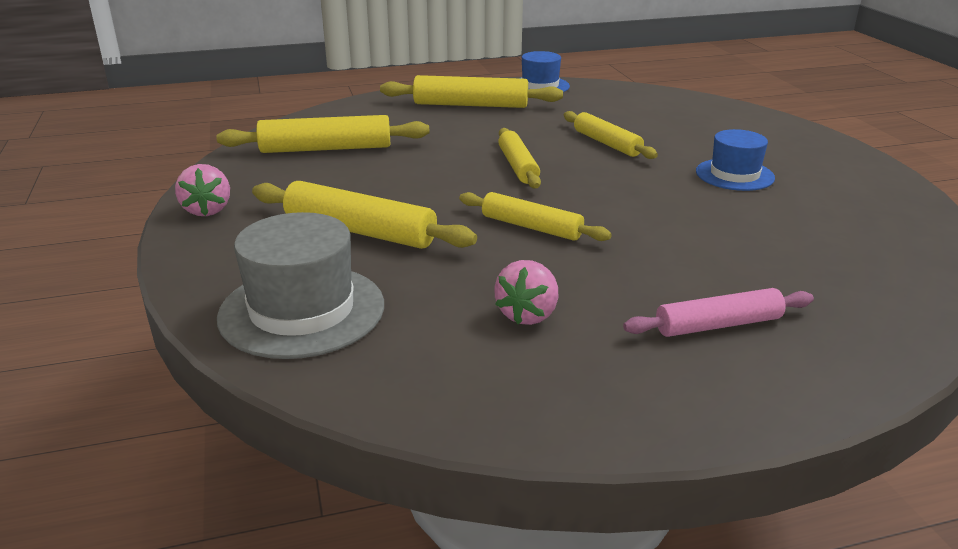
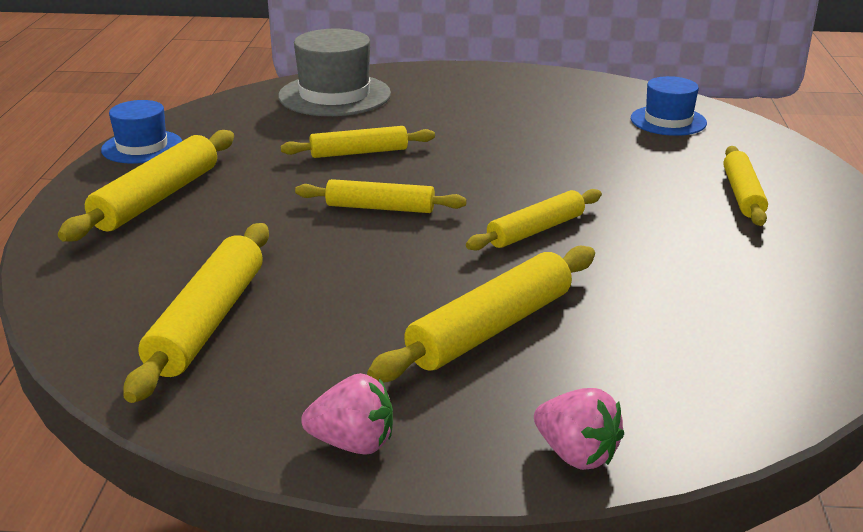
camera: 70 degrees left, 0 degrees up
grey hat [217,212,384,359] -> grey hat moved to [278,29,391,116]
pink strawberry [494,260,558,325] -> pink strawberry moved to [534,388,624,470]
pink rolling pin [623,288,814,337] -> yellow rolling pin [723,146,768,226]
blue hat [696,129,775,191] -> blue hat moved to [631,76,707,136]

